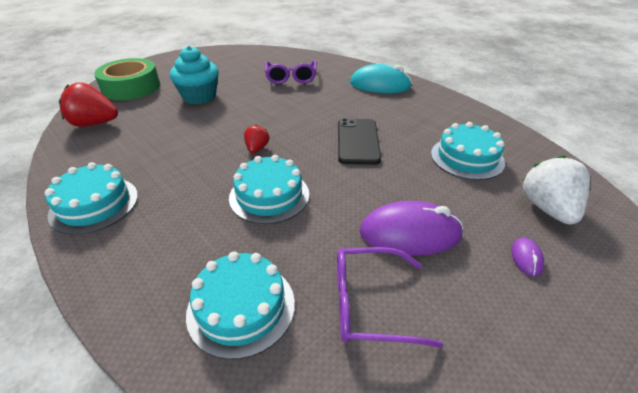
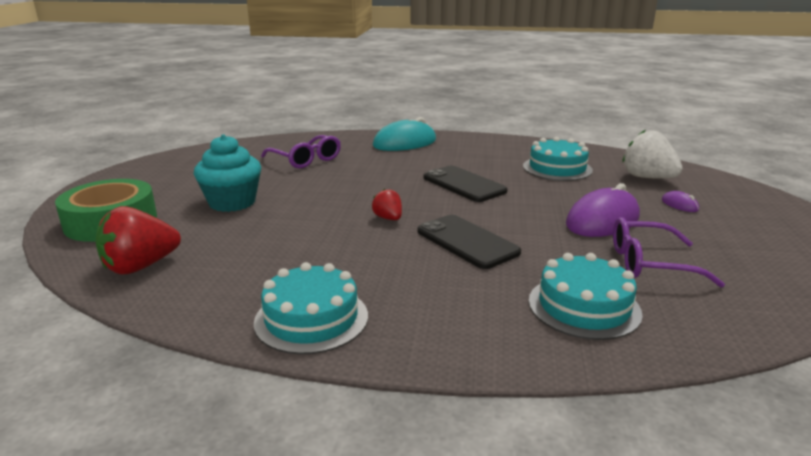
camera: 40 degrees left, 15 degrees down
turquoise cake [229,155,309,224] -> black phone [417,215,521,269]
purple glasses [337,247,443,348] -> purple glasses turned 45 degrees clockwise [613,217,725,287]

